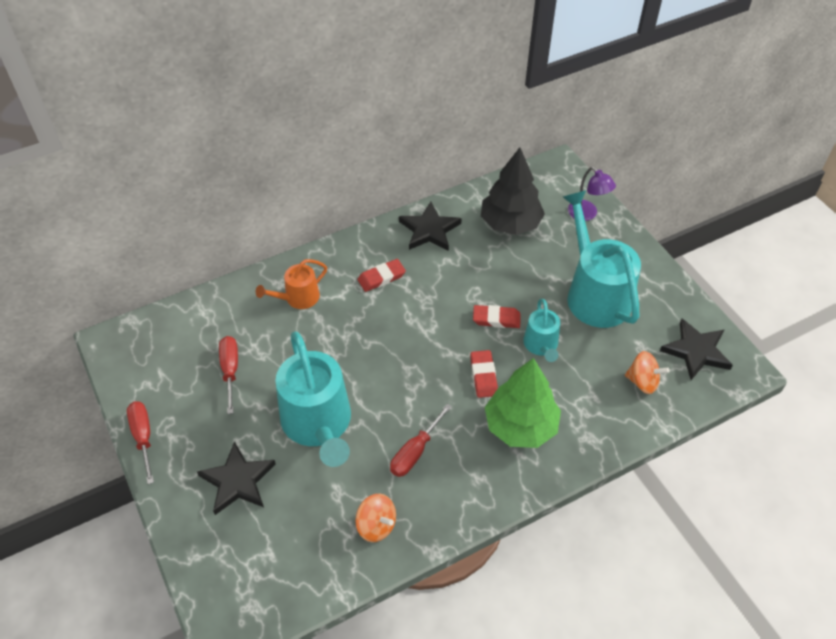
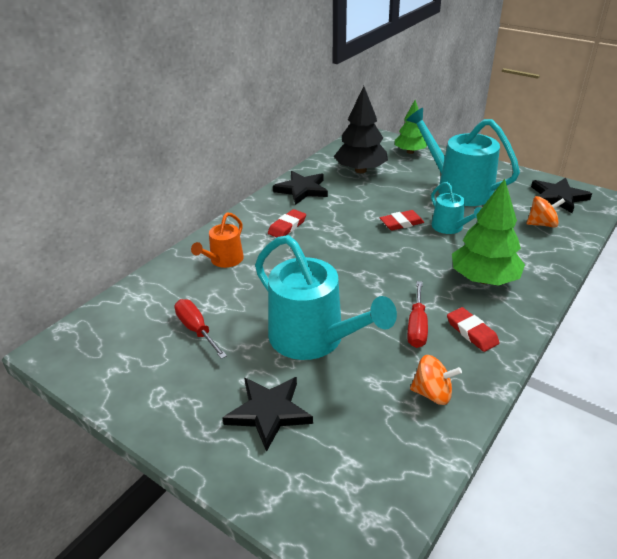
camera: 25 degrees left, 15 degrees down
red screwdriver [127,401,154,484] -> none
red eraser [470,350,498,398] -> red eraser moved to [447,307,500,352]
purple lamp [568,167,616,221] -> green tree [395,100,427,154]

